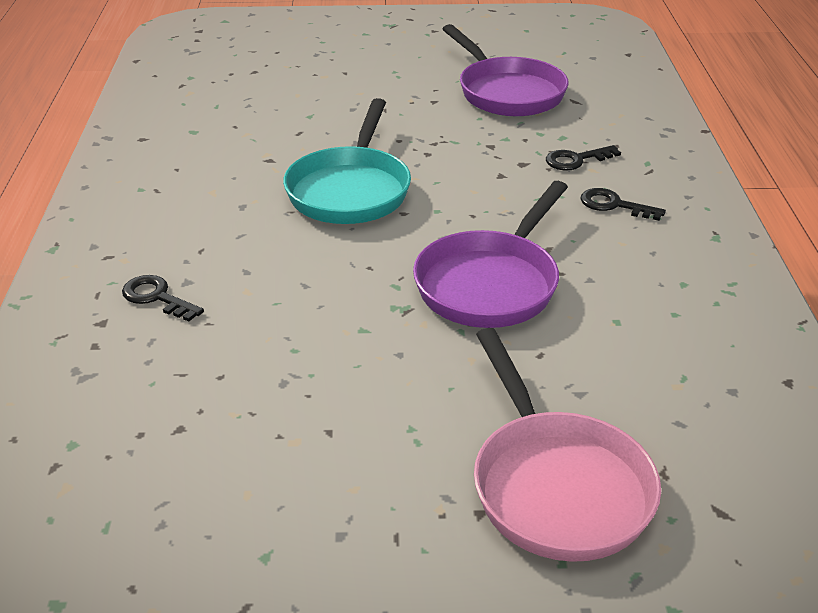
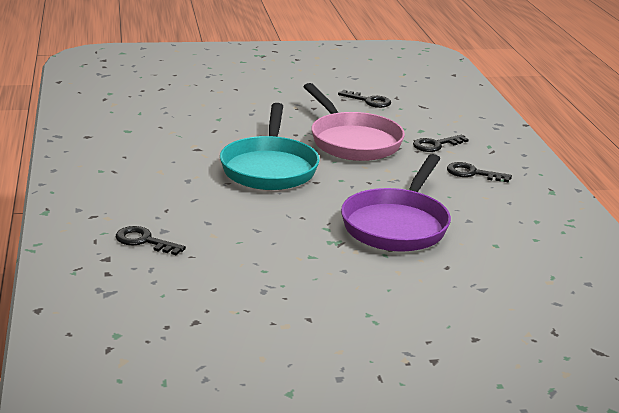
camera: 10 degrees left, 10 degrees down
purple pan [443,24,569,116] -> black key [338,90,391,108]
pink pan [474,328,661,562] -> pink pan moved to [303,83,405,161]

